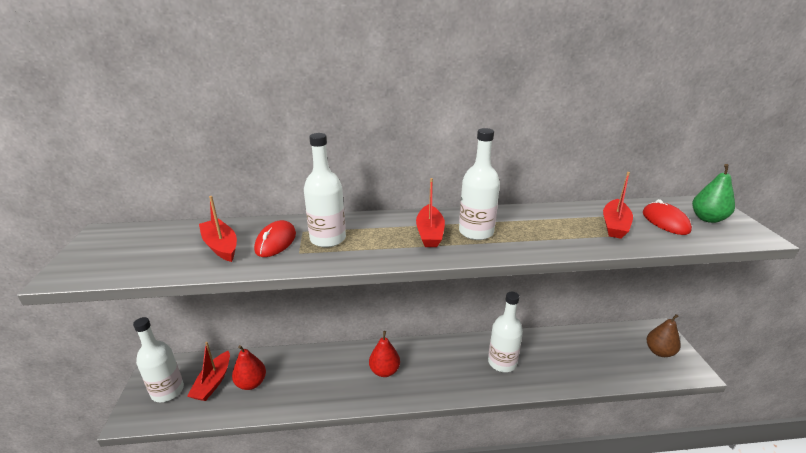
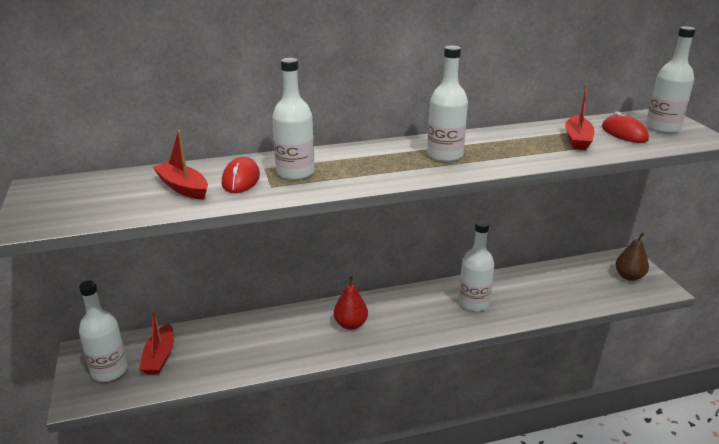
camera: 10 degrees left, 0 degrees up
red pear [232,345,266,390] -> none
red boat [416,178,445,247] -> none
green pear [692,164,735,223] -> white bottle [646,26,696,134]

